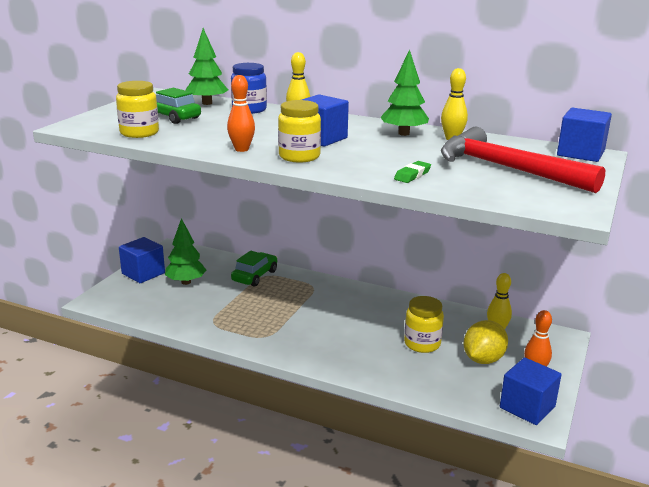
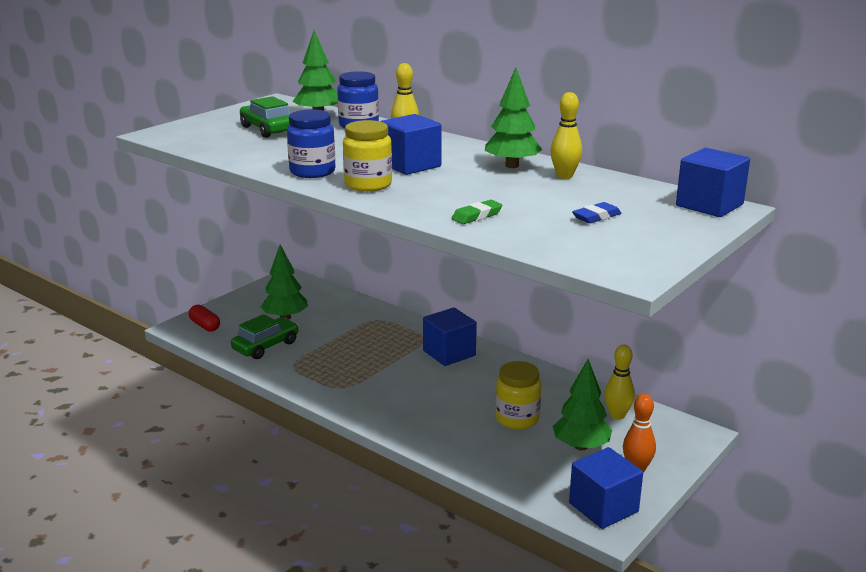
camera: 15 degrees right, 0 degrees up
yellow jar [116,81,159,138] -> none
blue cube [119,237,165,283] -> blue cube moved to [423,308,477,366]
orange bowling pin [227,75,255,152] -> blue jar [287,110,335,178]
green car [231,251,277,287] -> green car moved to [231,314,299,359]
red hammer [441,127,605,193] -> blue eraser [572,202,621,223]
yellow lemon [464,320,508,364] -> green tree [553,359,612,451]
none -> red capsule [189,305,220,332]

